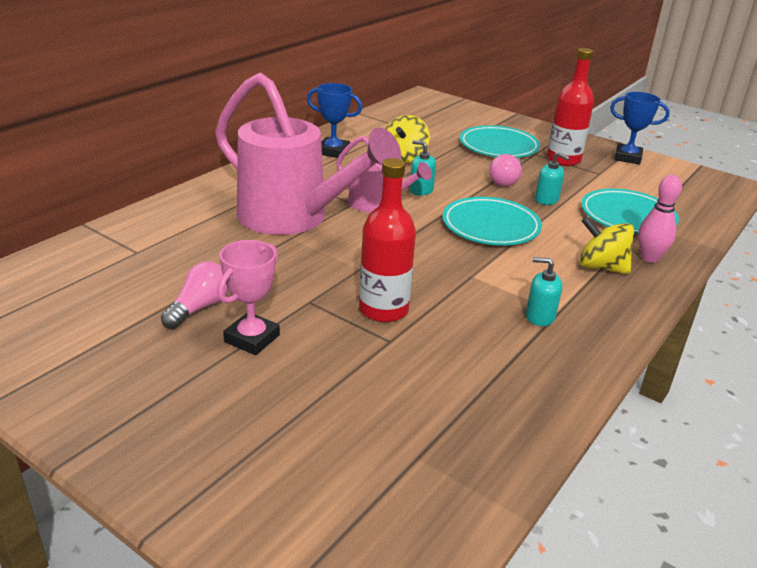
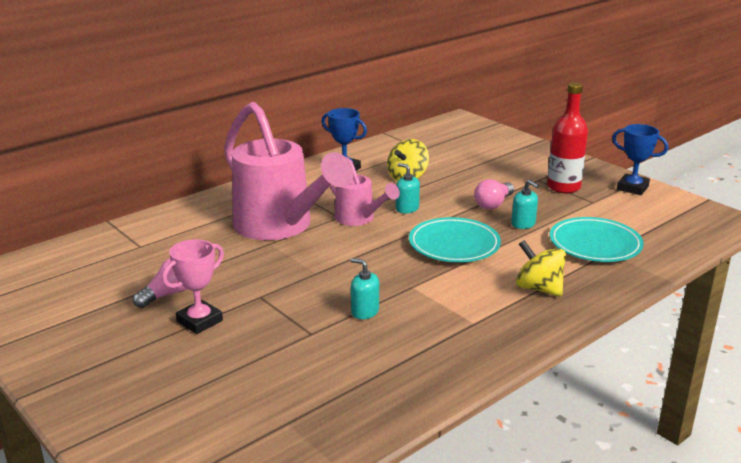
camera: 15 degrees right, 5 degrees down
red bottle [359,158,416,322] -> none
turquoise plate [460,125,540,158] -> none
turquoise soap dispenser [526,257,562,326] -> turquoise soap dispenser moved to [350,258,379,319]
pink bowling pin [638,175,682,263] -> none

